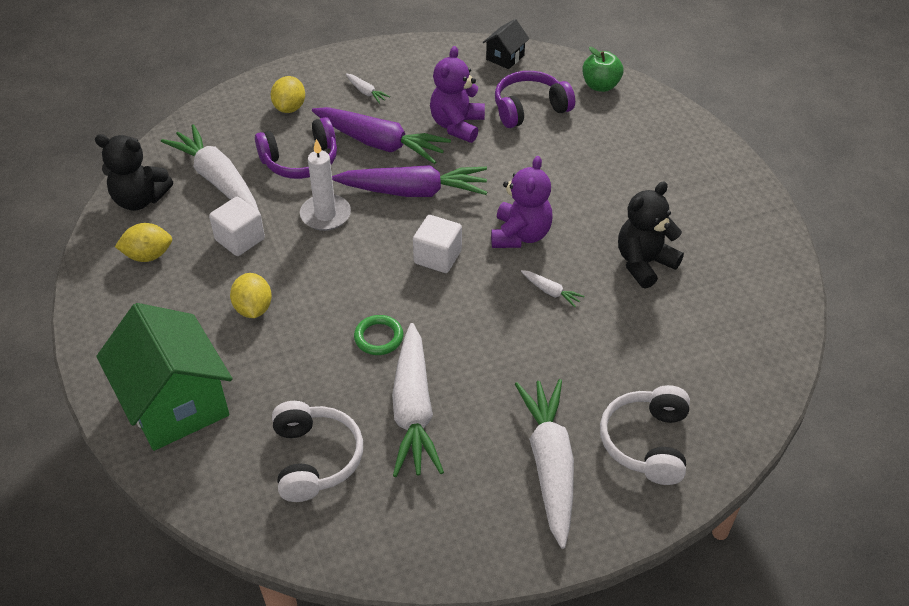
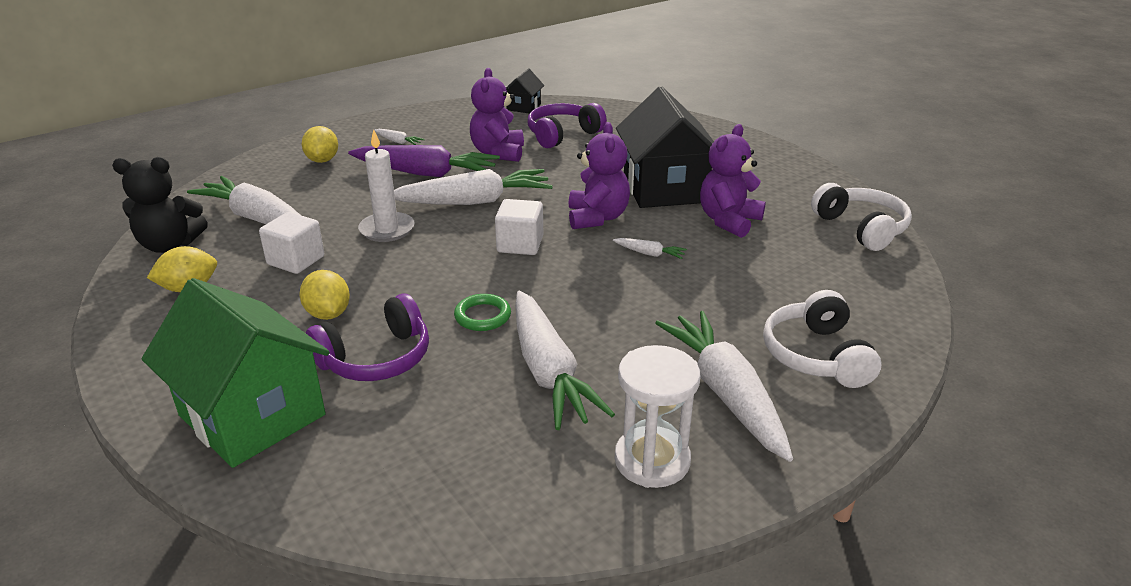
camera: 15 degrees left, 15 degrees down
purple headphones [255,117,337,179] -> purple headphones moved to [306,293,429,381]
white headphones [272,401,363,502] -> white headphones moved to [811,183,912,251]
purple carrot [332,165,487,197] -> white carrot [394,169,553,205]
green apple [582,47,623,92] -> none
black teddy bear [618,182,684,289] -> purple teddy bear [700,124,766,238]
none -> white hourglass [615,345,700,488]
none -> black house [616,86,714,208]

